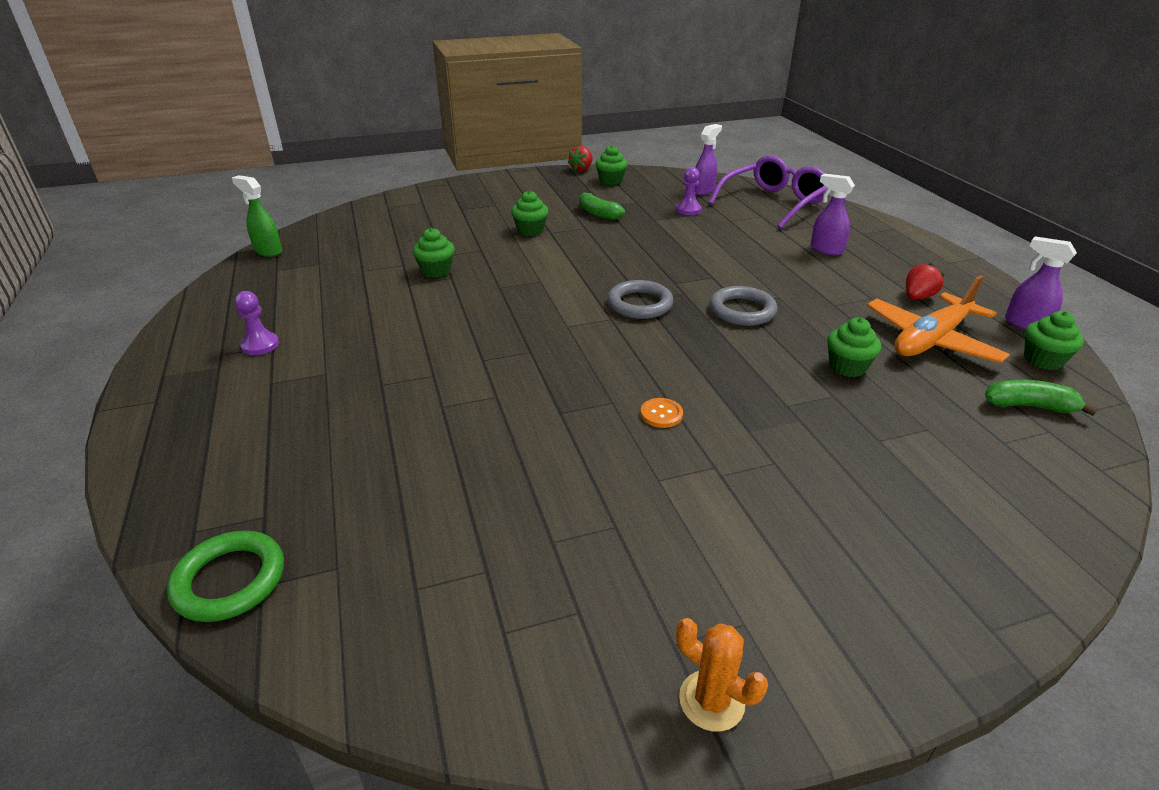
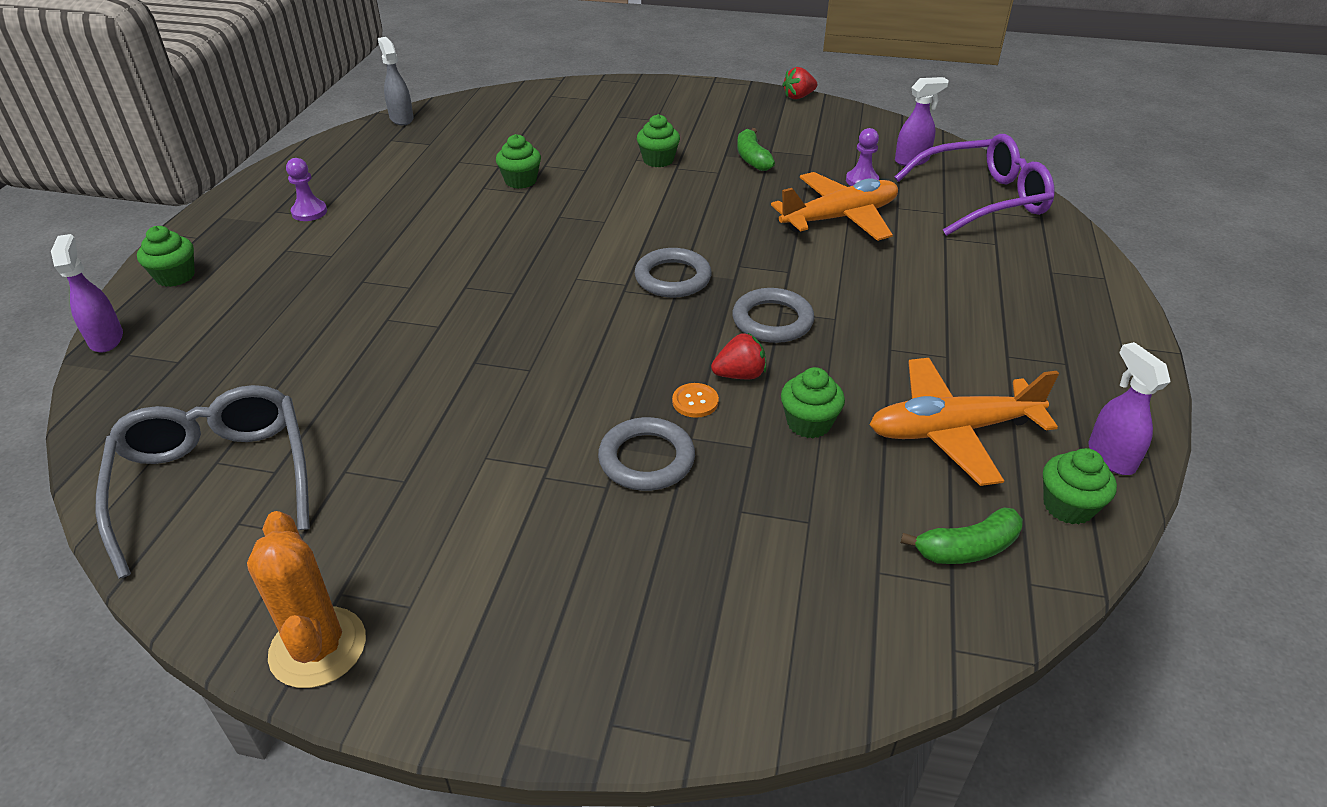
camera: 30 degrees right, 5 degrees up
green ring [167,531,284,622] -> none
green spray bottle [232,175,282,257] -> grey spray bottle [378,37,414,125]
green cupcake [596,145,628,185] -> green cupcake moved to [137,226,195,287]
orange button [640,398,683,428] -> orange button moved to [672,383,719,418]
orange cactus [676,618,768,732] -> orange cactus [247,511,366,688], size x1.55
purple spray bottle [810,174,855,255] -> purple spray bottle moved to [51,234,123,353]
red strawberry [906,263,944,299] -> red strawberry moved to [711,333,766,379]
green banana [985,380,1098,416] -> green banana turned 120 degrees clockwise [901,508,1023,564]
none -> grey glasses [95,385,310,579]
none -> grey ring [598,417,695,491]
none -> orange plane [771,172,898,241]

